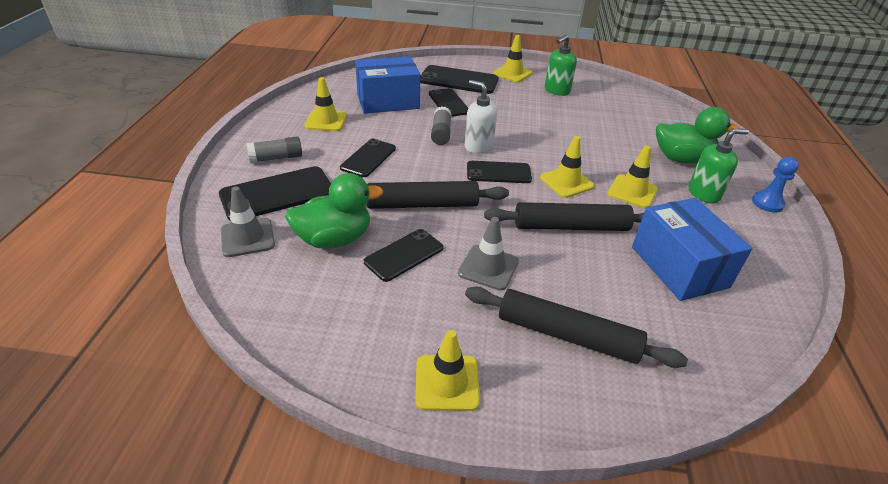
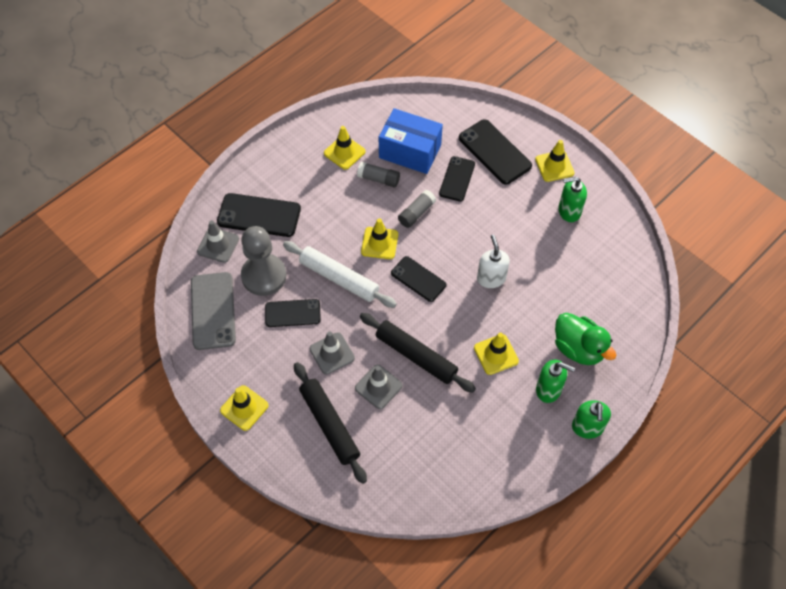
camera: 40 degrees right, 20 degrees up
grey glue stick [246,136,302,163] -> grey glue stick moved to [357,162,400,188]
green duck [285,173,383,249] -> grey pawn [241,226,286,296]
black phone [340,139,396,177] -> none
black rolling pin [367,181,509,209] -> white rolling pin [283,241,397,308]
white soap dispenser [465,80,497,154] -> white soap dispenser moved to [477,235,510,288]
yellow traffic cone [540,136,594,198] -> yellow traffic cone moved to [361,218,398,259]
blue box [632,198,753,301] -> none
blue pawn [752,157,799,213] -> green soap dispenser [572,400,611,439]
none -> grey phone [191,272,236,350]
none -> grey traffic cone [355,365,403,409]

